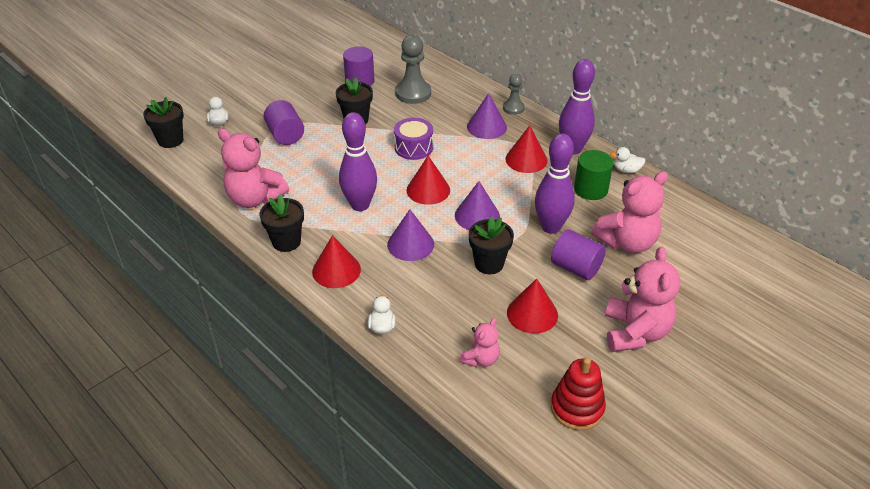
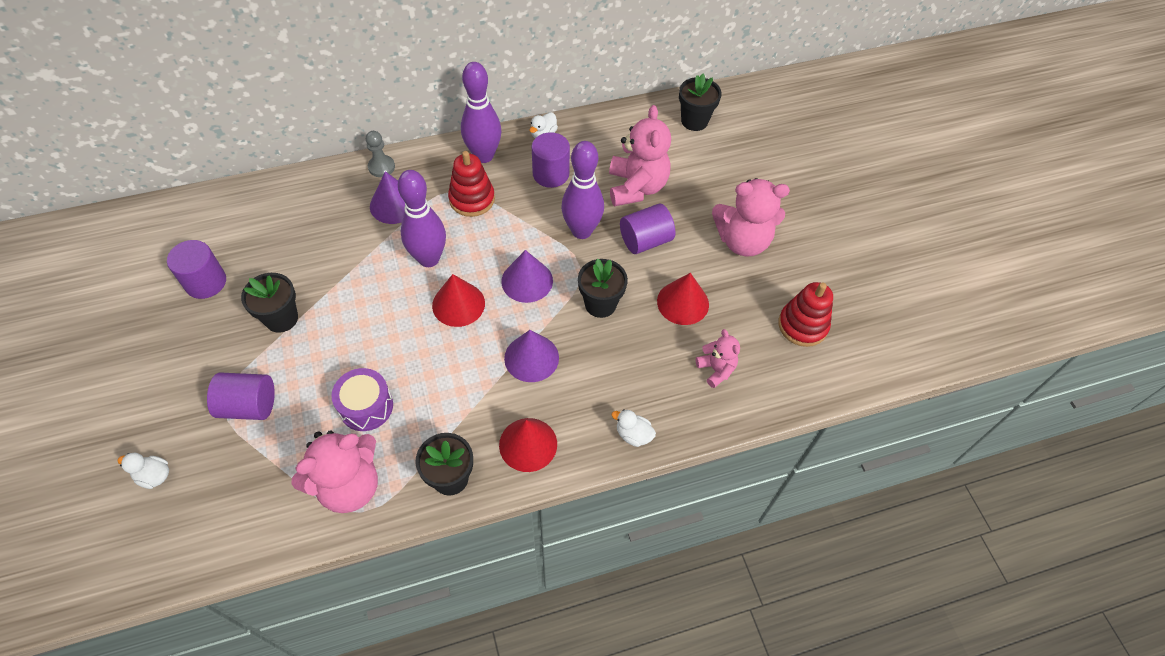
camera: 65 degrees left, 15 degrees up
black flower pot [143,97,184,148] -> black flower pot moved to [679,74,722,131]
purple bowling pin [339,112,377,211] -> purple bowling pin moved to [398,170,446,267]
purple drum [394,118,433,160] -> purple drum moved to [331,368,393,431]
grey pawn [395,35,431,104] -> none
red cone [505,125,547,173] -> red stacking toy [448,151,495,217]
green cylinder [574,150,614,200] -> purple cylinder [532,132,570,188]
pink teddy bear [605,246,680,352] -> pink teddy bear turned 150 degrees clockwise [712,178,790,256]

